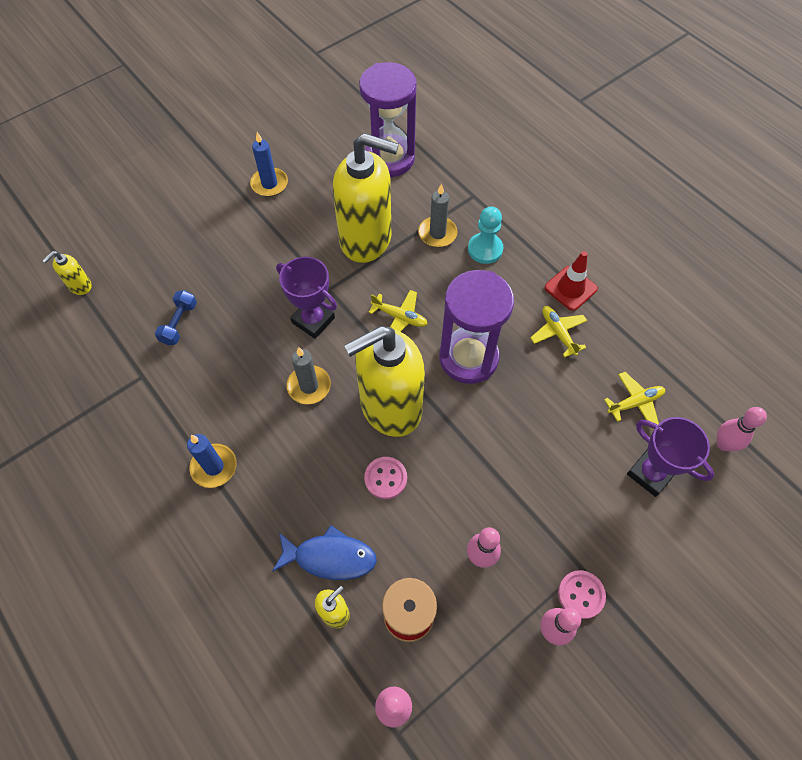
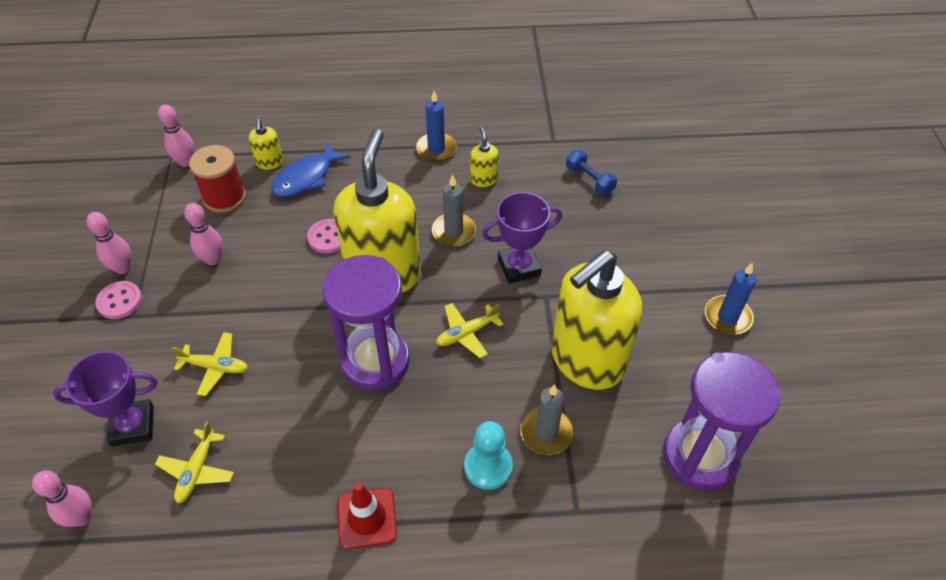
camera: 125 degrees right, 10 degrees down
yellow soap dispenser [42,251,91,295] -> yellow soap dispenser moved to [470,126,499,187]
yellow plane [530,306,587,357] -> yellow plane moved to [172,332,248,396]

